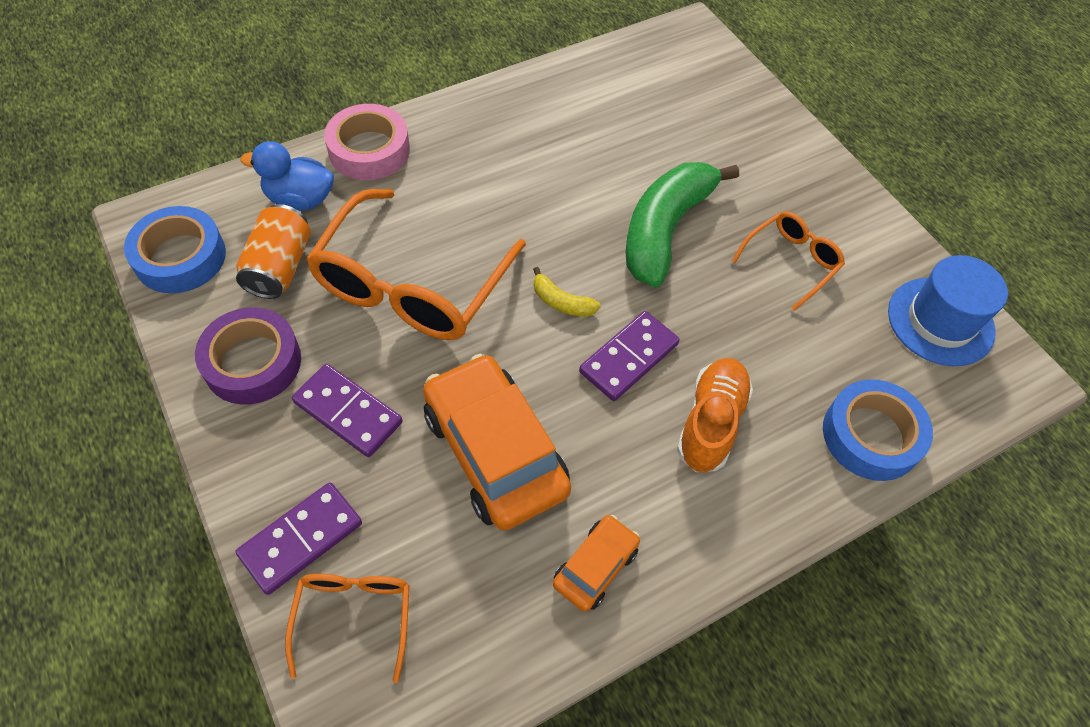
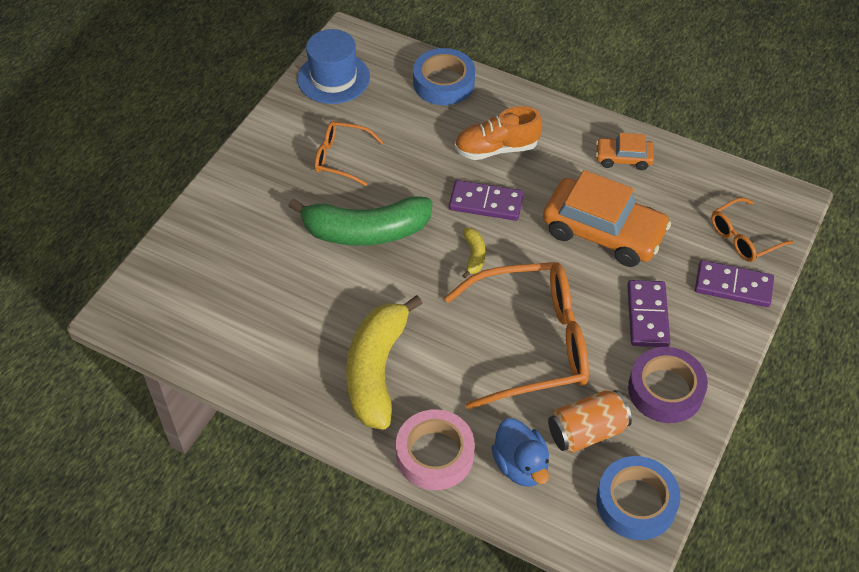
camera: 120 degrees left, 5 degrees down
orange car [423,354,571,530] -> orange car turned 90 degrees counterclockwise [543,170,671,267]
none -> yellow banana [346,295,423,430]

